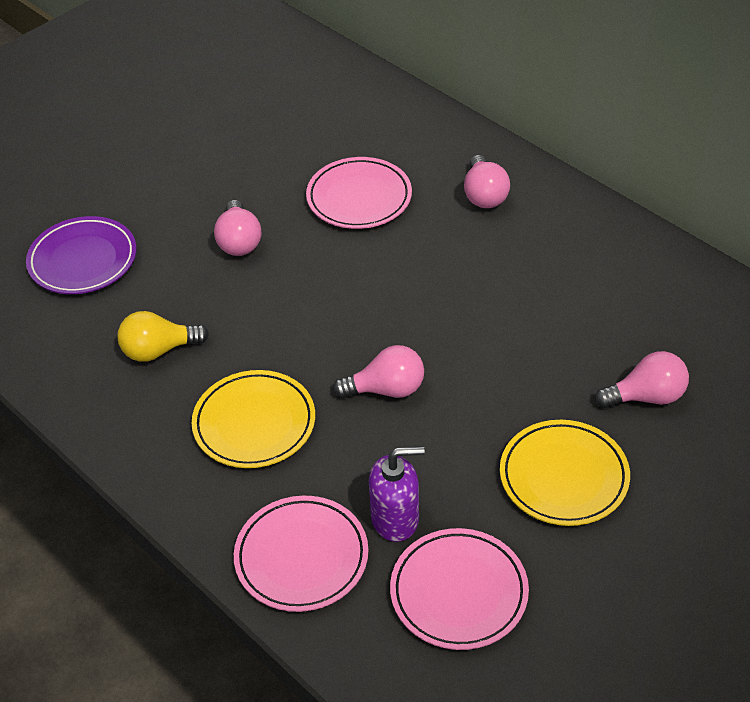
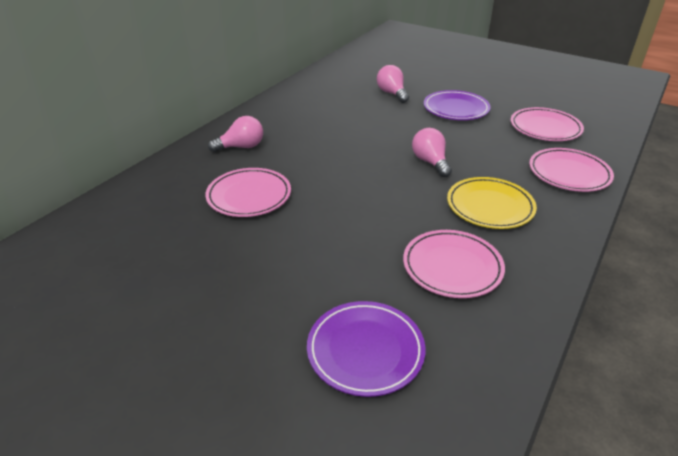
camera: 105 degrees left, 10 degrees down
yellow light bulb [118,311,209,362] -> pink plate [403,230,505,298]
pink light bulb [214,200,261,256] -> none
purple soap dispenser [369,446,425,542] -> none
yellow plate [500,420,630,526] -> purple plate [424,90,491,120]

